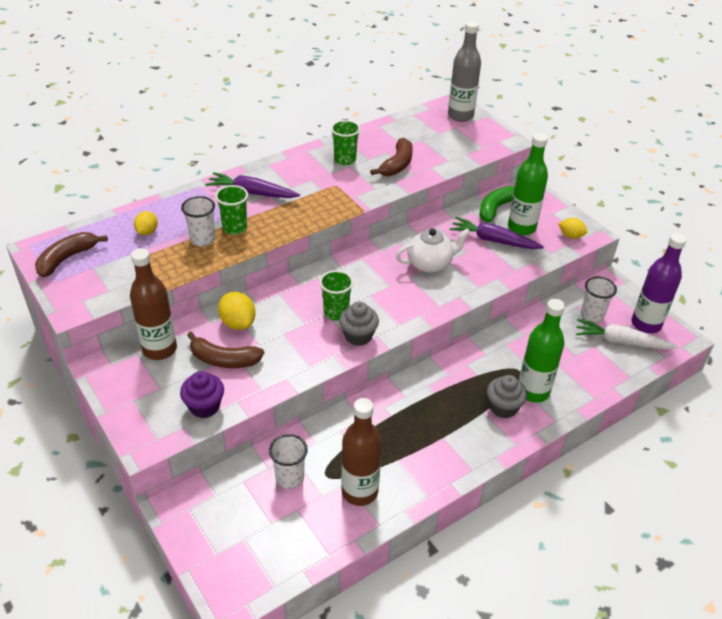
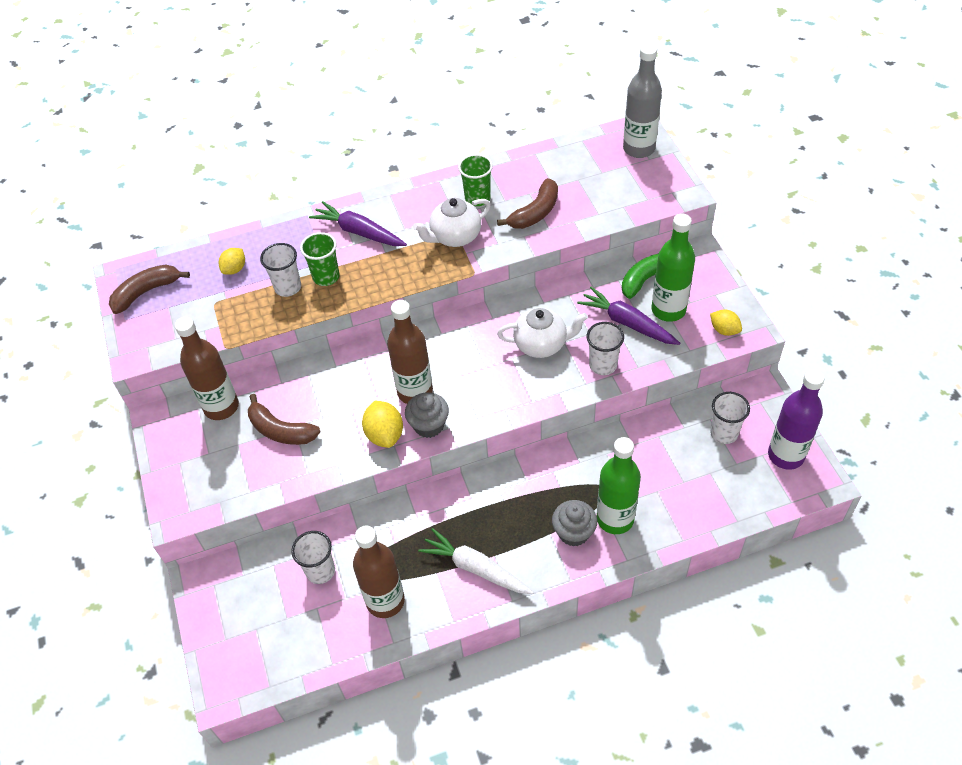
camera: 20 degrees right, 10 degrees up
purple cupcake [180,371,224,418] -> none
yellow lemon [218,292,256,330] -> yellow lemon moved to [362,401,403,448]
green cup [320,270,353,320] -> brown bottle [387,300,433,404]
white carrot [576,319,678,350] -> white carrot moved to [418,528,534,594]
none -> white teapot [413,198,491,247]
none -> white cup [587,322,624,375]

